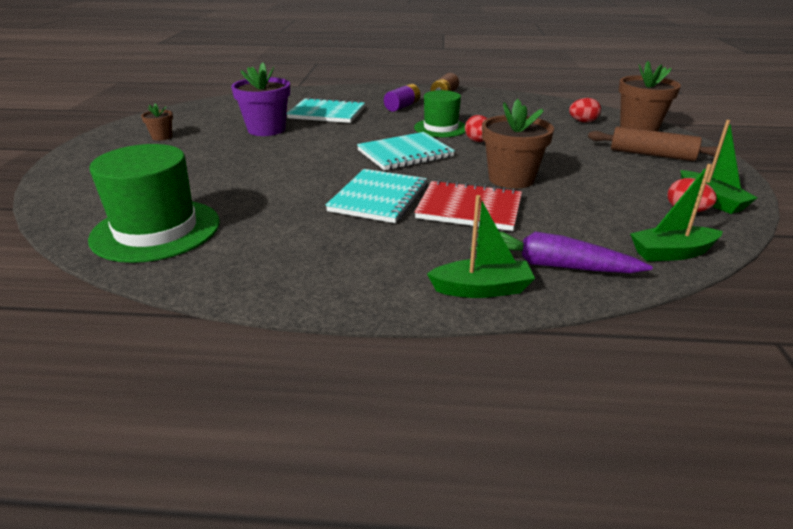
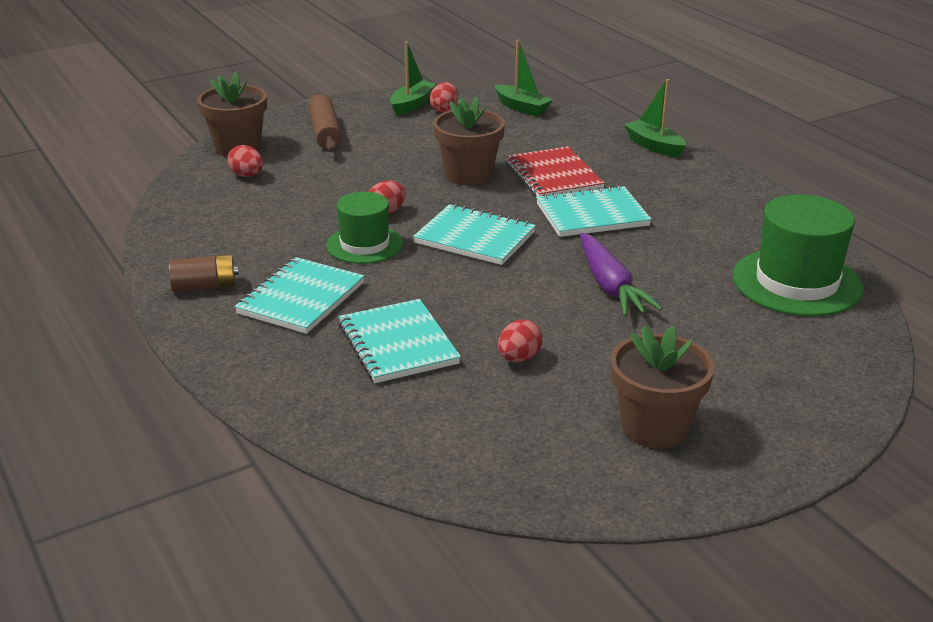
camera: 125 degrees left, 0 degrees up
brown flower pot [141,103,173,141] -> brown flower pot [610,325,715,449], size x1.98
purple flower pot [231,62,290,136] -> red egg [498,319,543,362]
purple battery [384,84,420,112] -> turquoise notebook [234,257,365,334]
purple carrot [470,229,653,273] -> purple carrot moved to [580,233,662,316]

